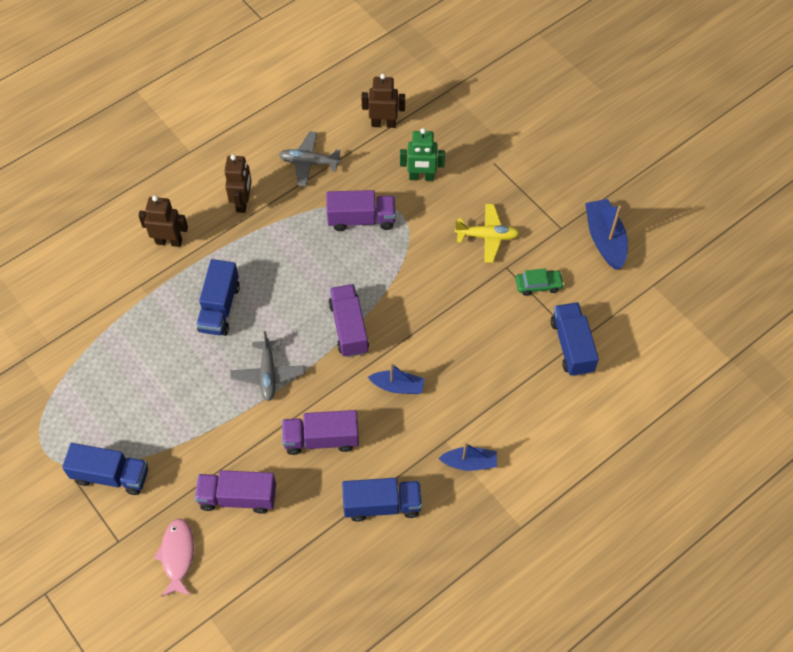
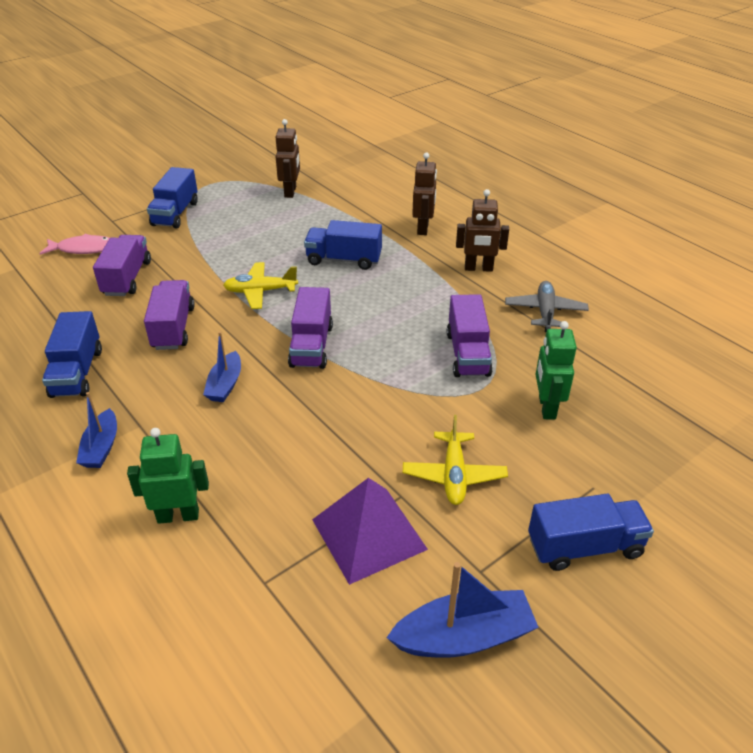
camera: 90 degrees right, 20 degrees down
grey plane [230,331,305,401] -> yellow plane [223,262,298,309]
purple truck [329,284,369,357] -> purple truck turned 105 degrees clockwise [288,287,333,369]
brown robot [361,74,405,128] -> brown robot moved to [276,119,300,198]
green car [516,269,564,296] -> purple pyramid [312,478,428,585]
blue truck [551,302,599,376] -> blue truck moved to [528,494,654,571]
none -> green robot [127,428,209,524]

